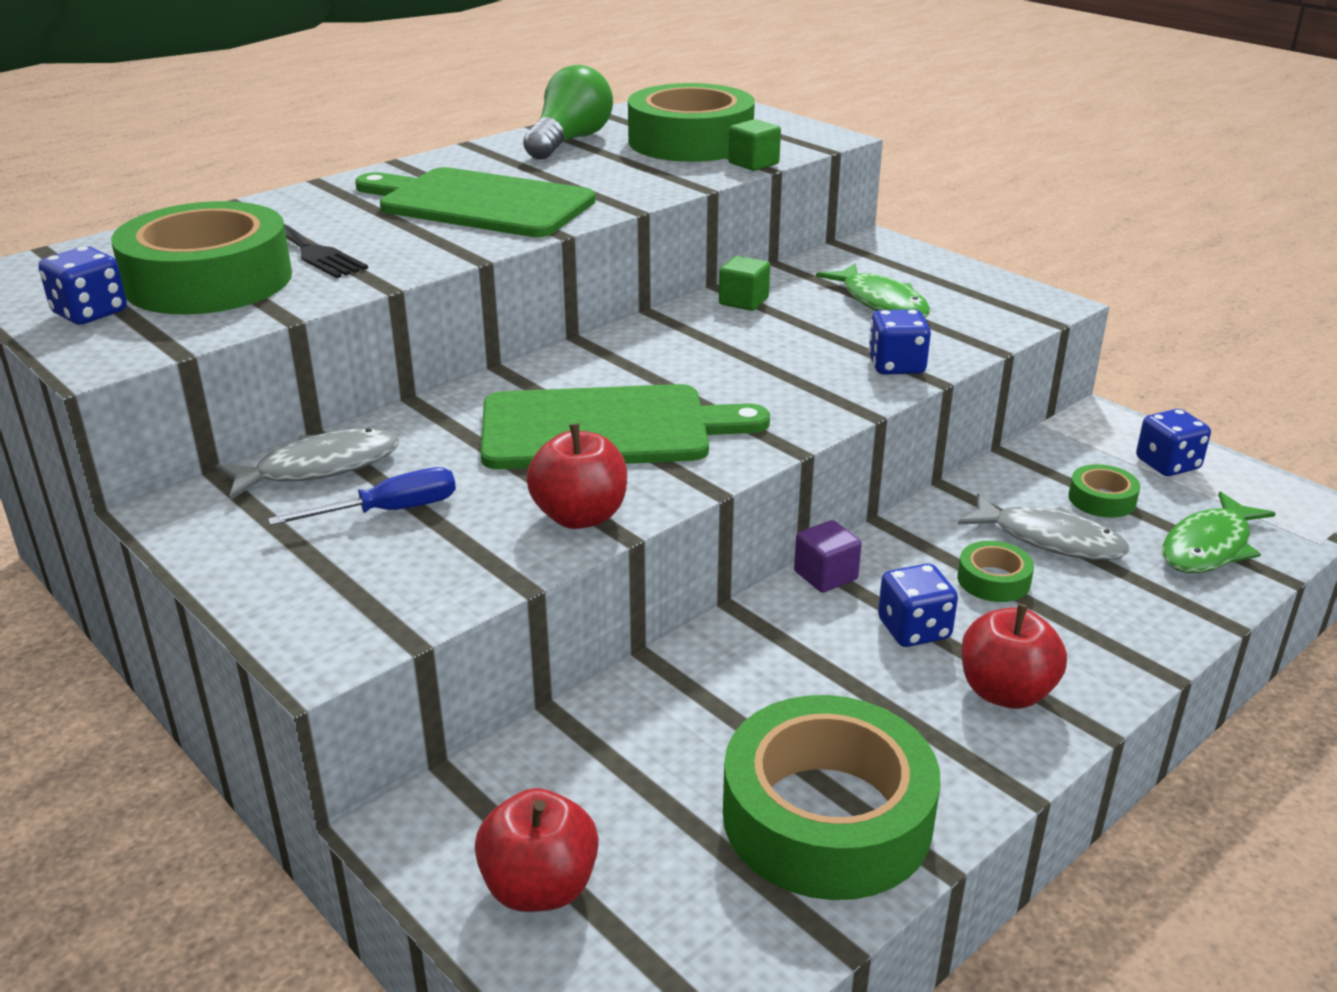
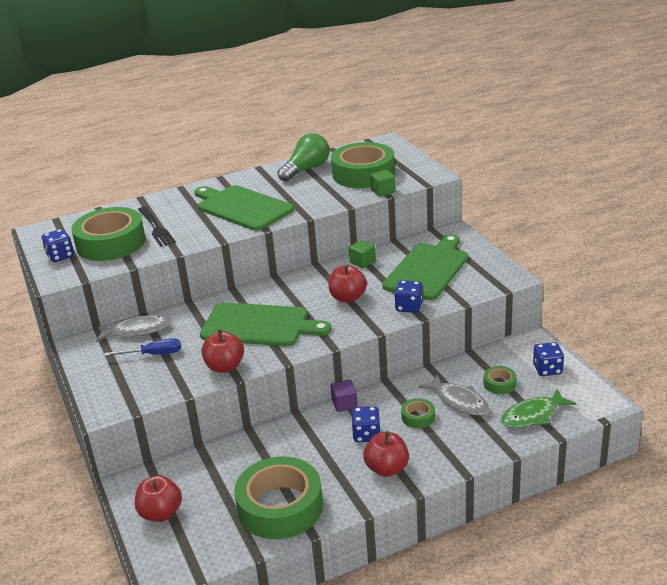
camera: 20 degrees right, 0 degrees up
green fish [816,263,931,318] -> green cutting board [382,234,468,300]
none -> red apple [328,265,367,303]

